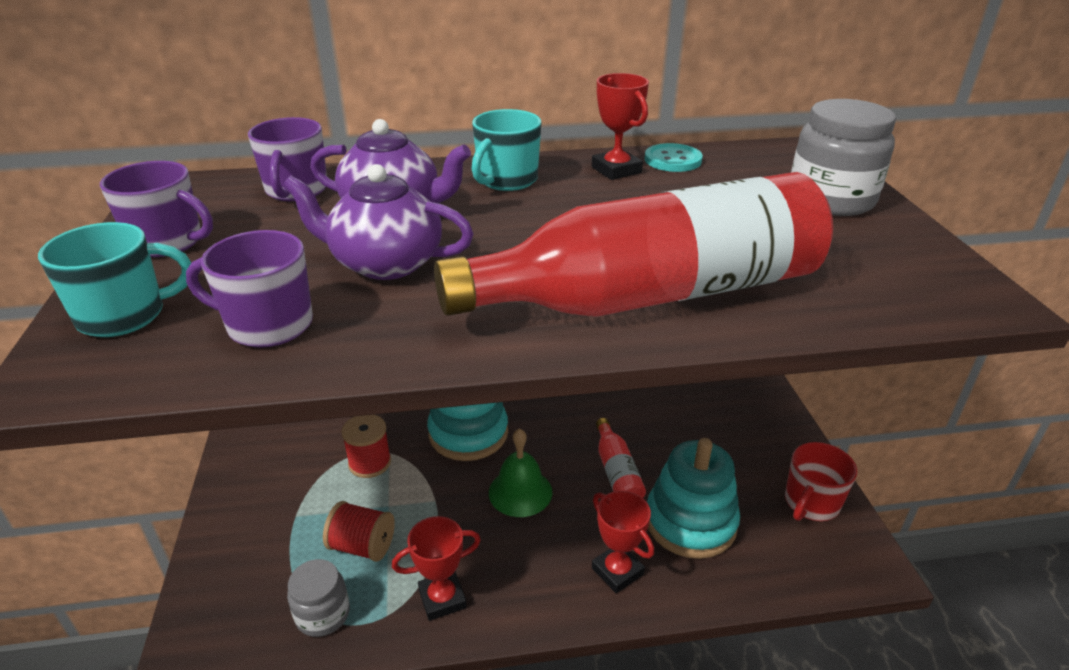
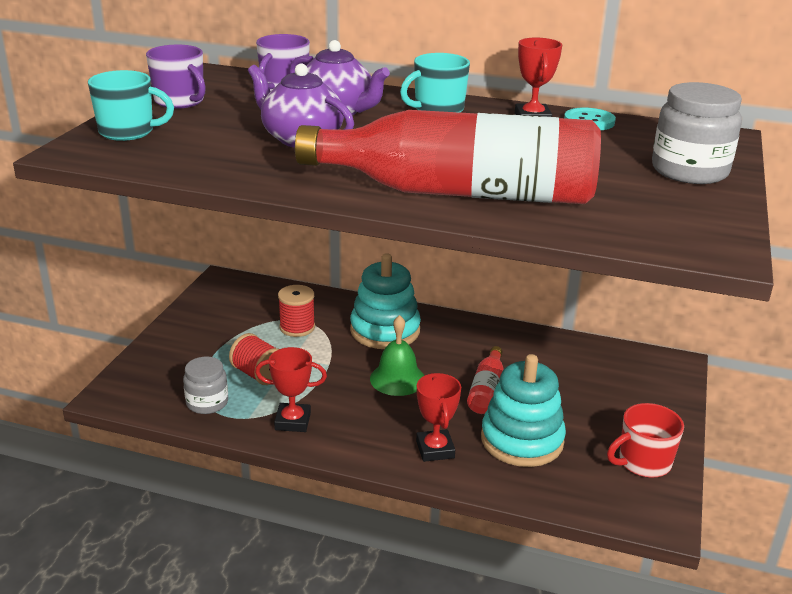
camera: 25 degrees right, 5 degrees down
purple mug [186,230,313,348] -> none

